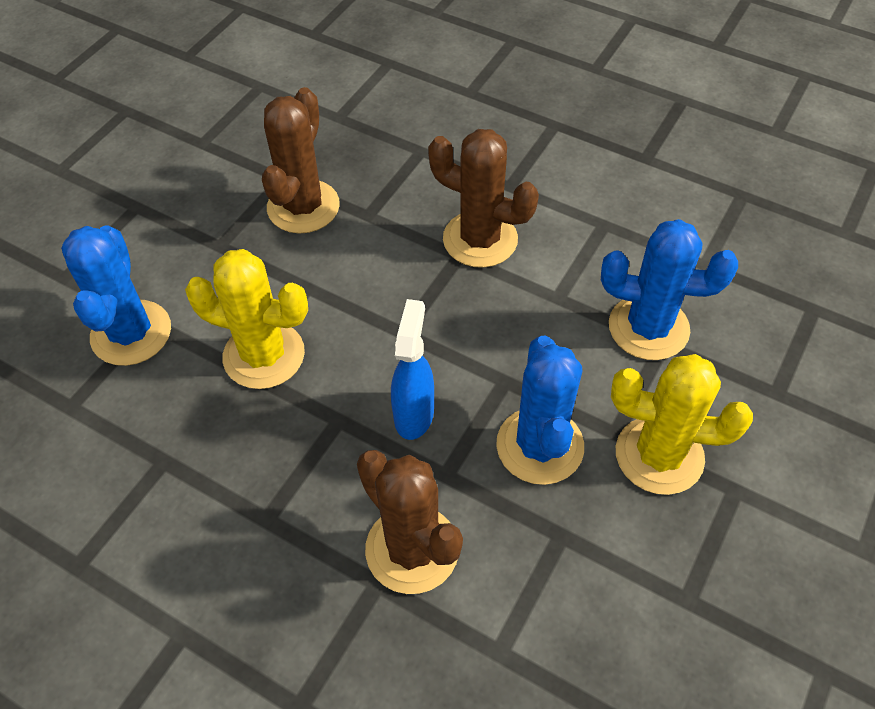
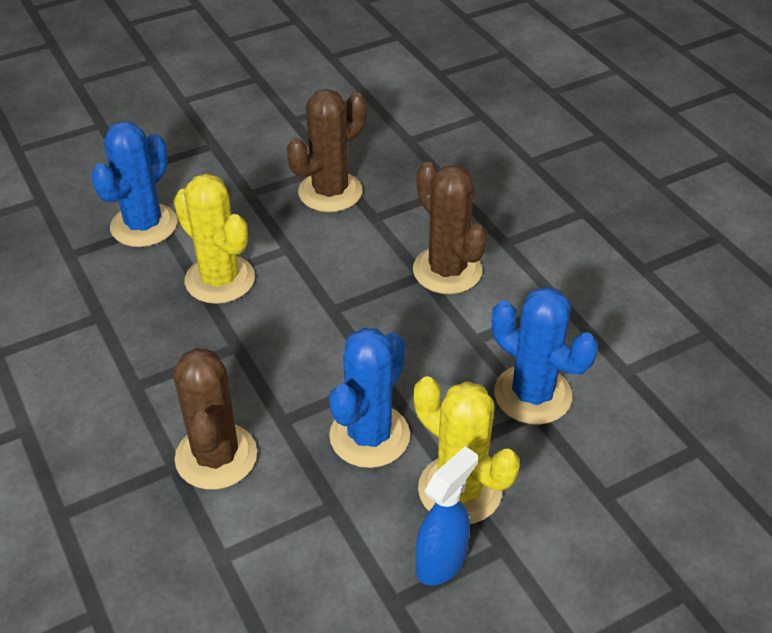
camera: 30 degrees right, 10 degrees down
blue spray bottle [391,299,434,440] -> blue spray bottle moved to [416,446,478,585]

